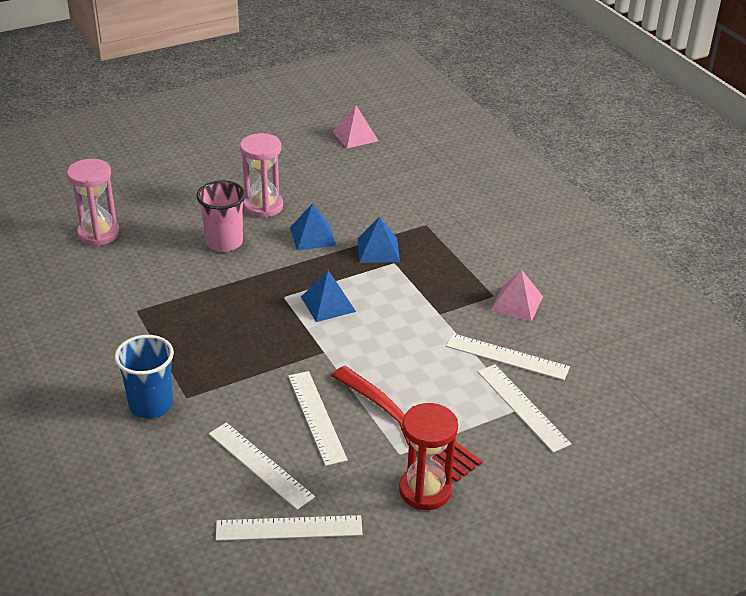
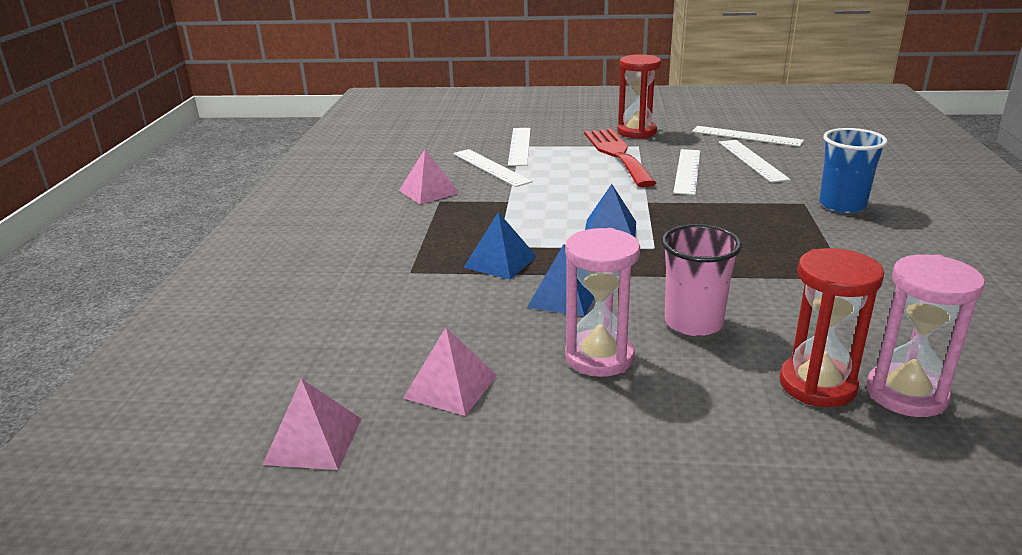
camera: 145 degrees left, 10 degrees down
none -> pink pyramid [403,328,498,416]
none -> red hourglass [780,248,884,407]

